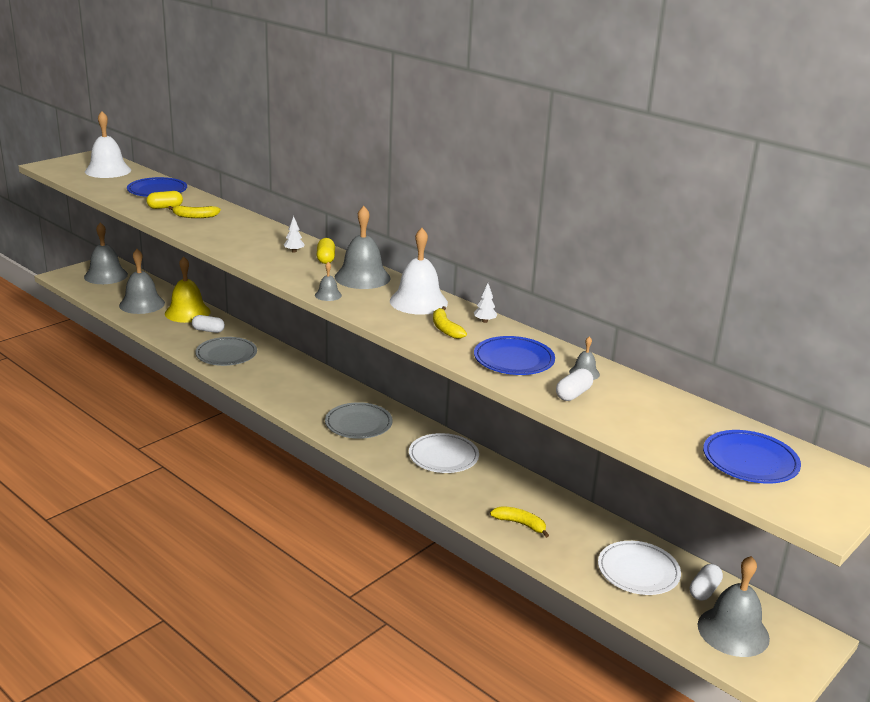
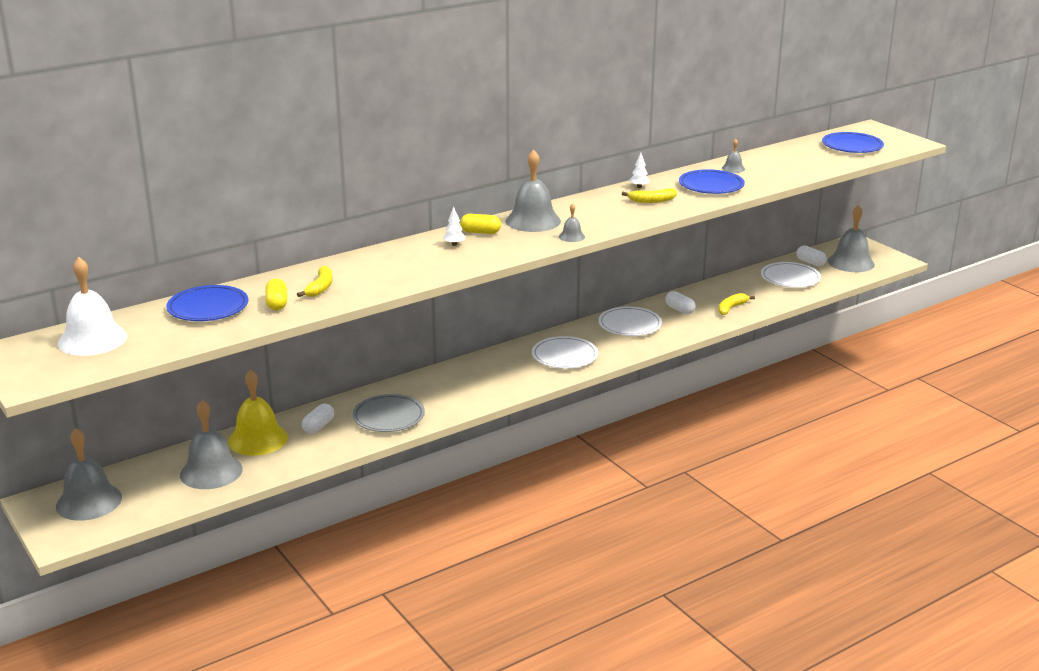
camera: 75 degrees left, 0 degrees up
grey plate [325,402,393,439] -> white plate [532,336,598,369]
white bell [390,228,448,315] -> none
white capsule [556,368,593,401] -> white capsule moved to [665,291,696,314]

